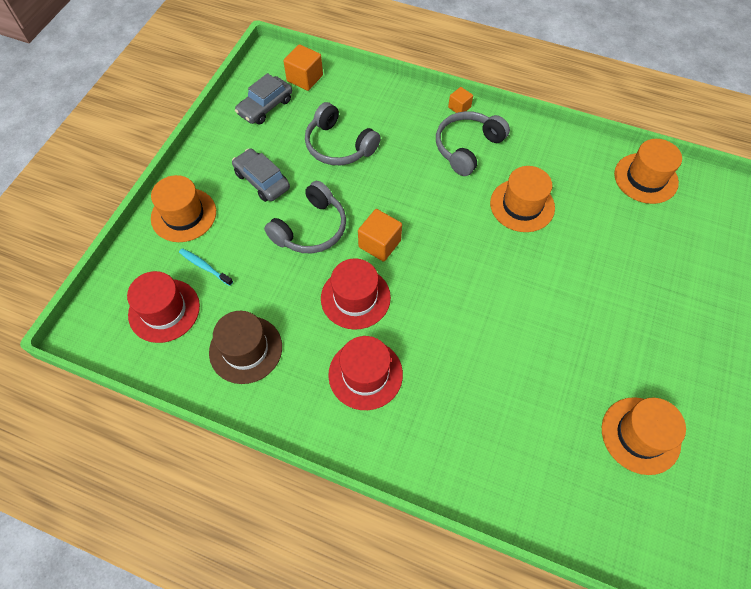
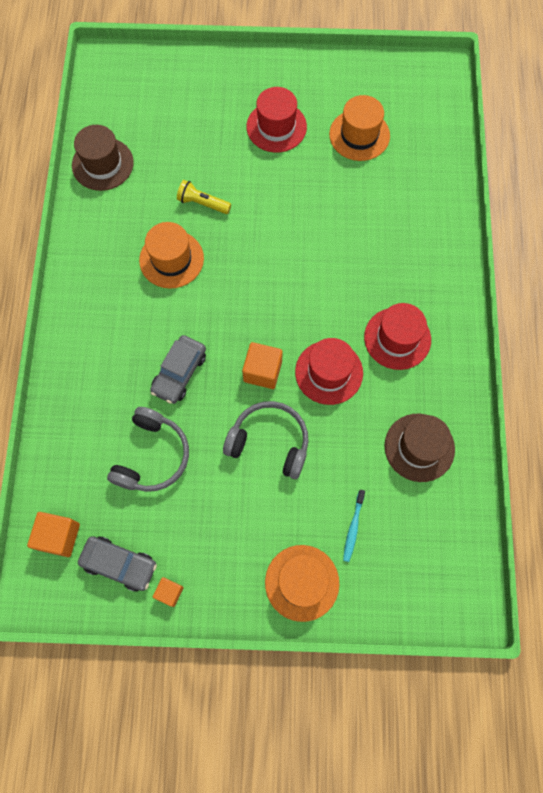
camera: 110 degrees left, 10 degrees up
red hat [127,271,200,343] -> red hat moved to [246,87,307,152]
grey car [232,149,290,202] -> grey car moved to [150,335,206,404]
grey headphones [436,111,510,176] -> none
orange cube [448,87,473,113] -> orange cube moved to [153,577,184,607]
orange hat [614,139,682,204] -> brown hat [72,125,134,191]
none -> yellow flashlight [177,180,231,214]

